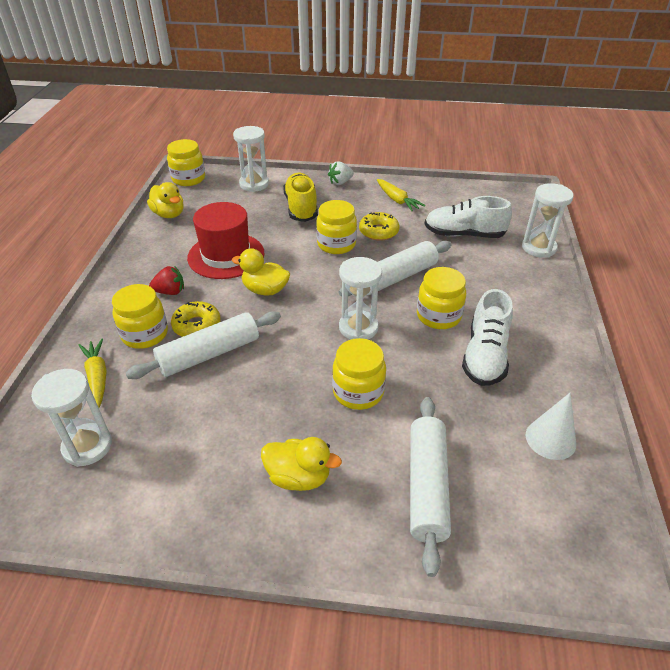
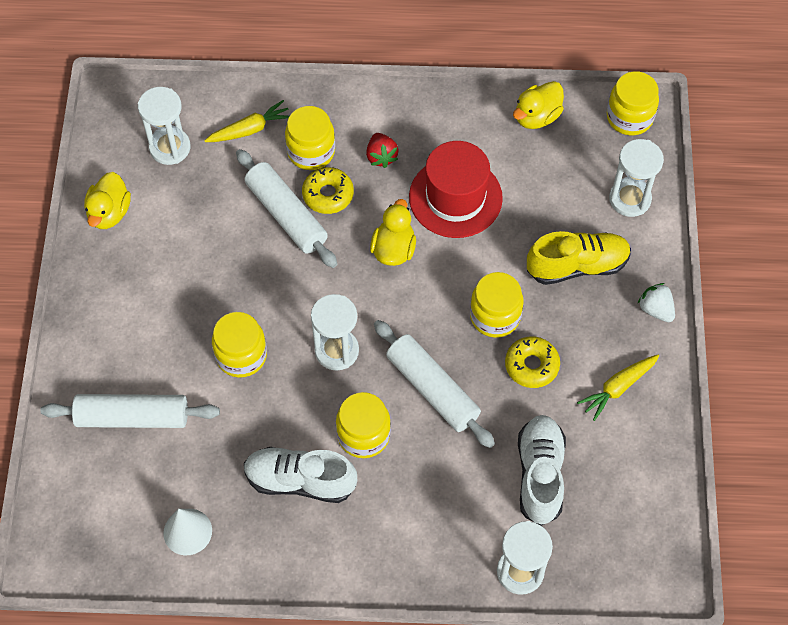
camera: 85 degrees right, 20 degrees up
yellow duck [261,437,342,491] -> yellow duck moved to [84,172,131,229]

